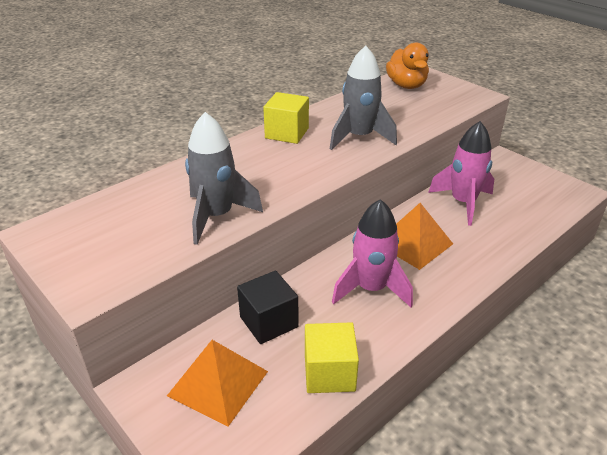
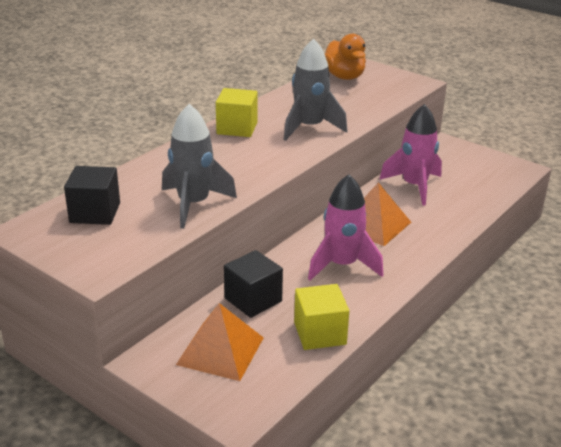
camera: 10 degrees left, 5 degrees down
none -> black cube [64,166,120,225]

